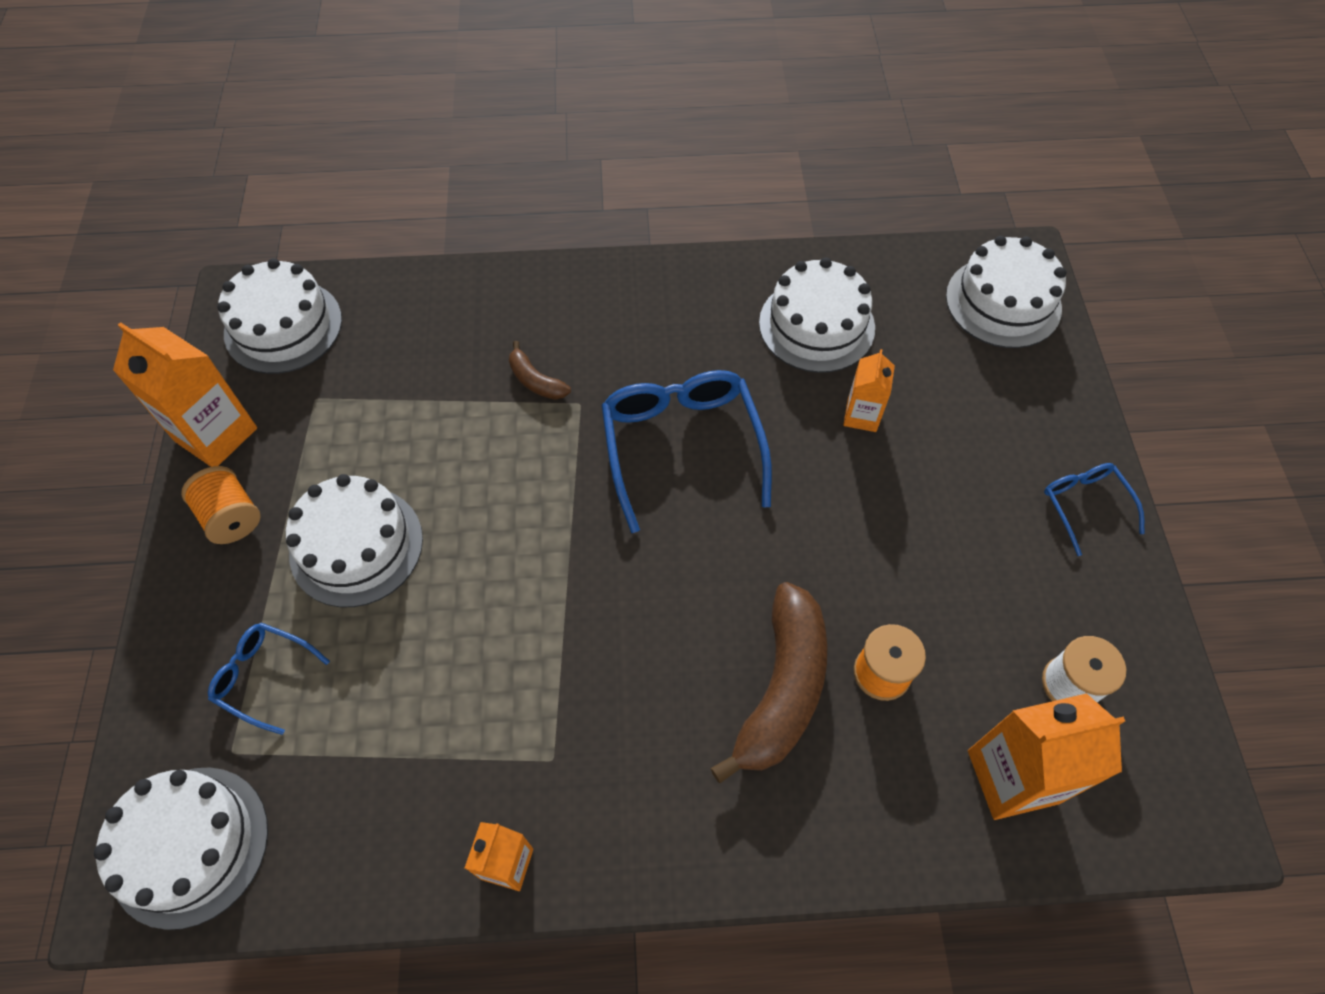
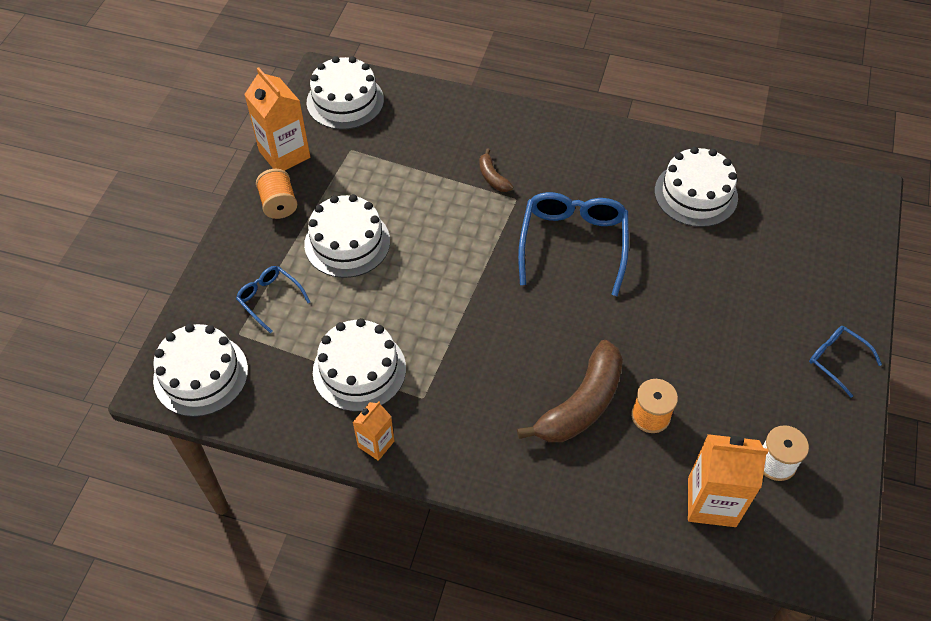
camera: 20 degrees right, 5 degrees down
orange carton [843,349,895,432] -> none
white cake [946,236,1066,348] -> white cake moved to [313,318,406,412]
blue glasses [1044,463,1145,556] -> blue glasses turned 45 degrees counterclockwise [809,326,882,397]

